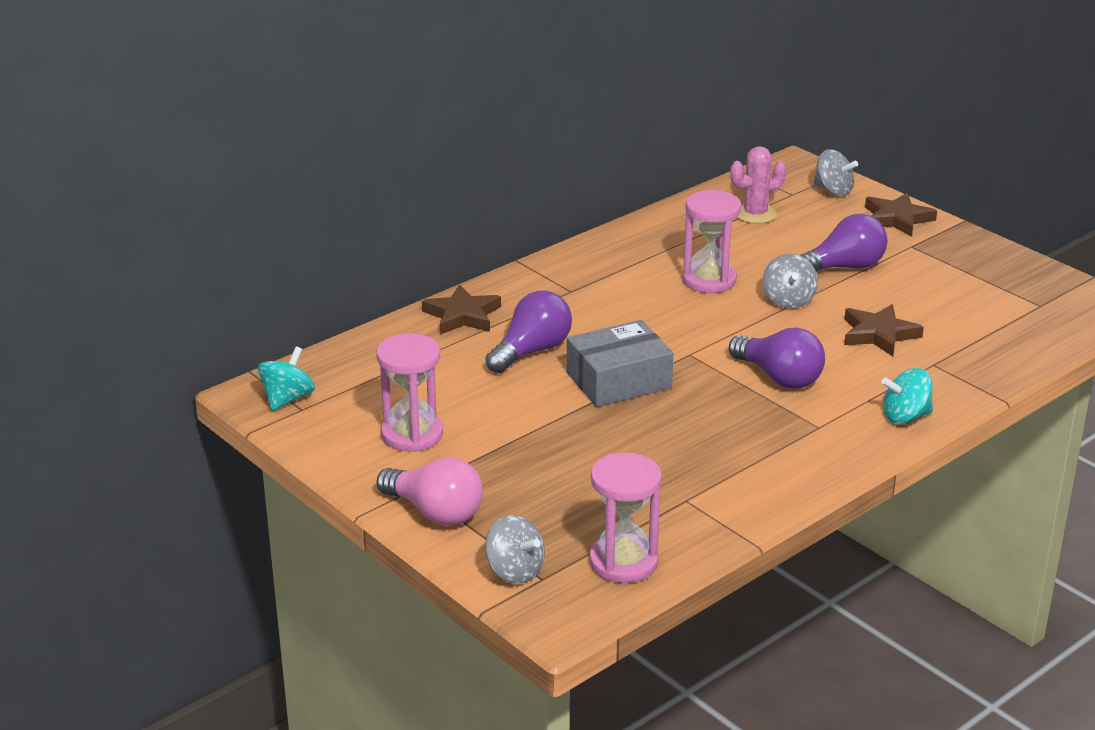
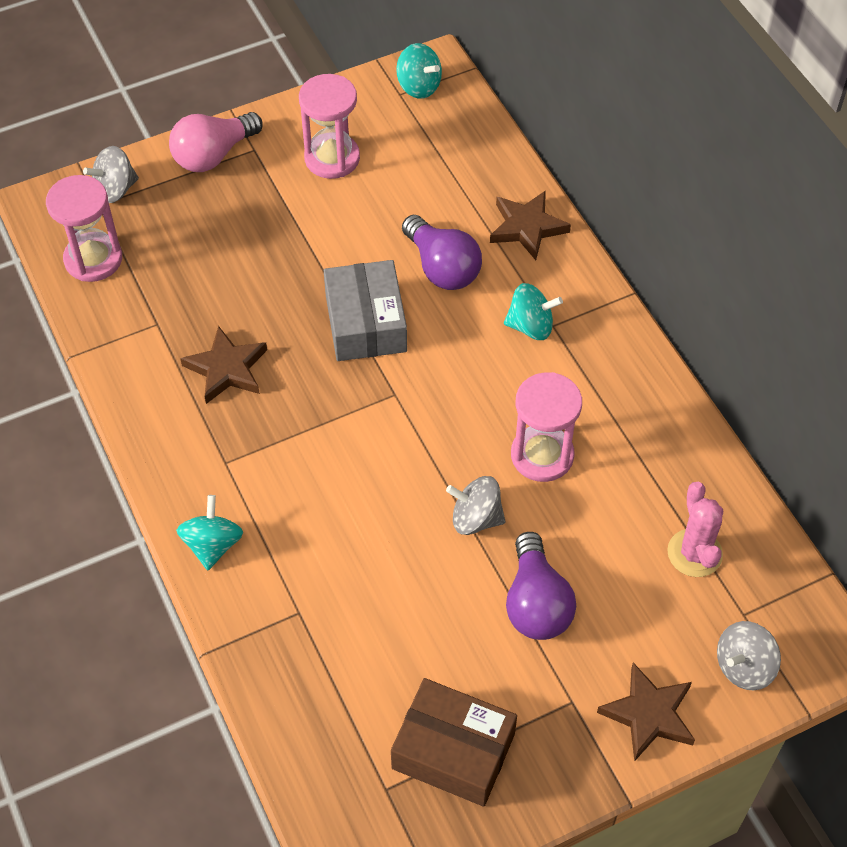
camera: 105 degrees right, 25 degrees up
purple light bulb [729,327,825,389] -> none
brown star [844,304,924,356] -> brown star moved to [180,326,267,404]
none -> brown box [391,678,517,807]
none -> turquoise spinning top [504,283,563,340]

